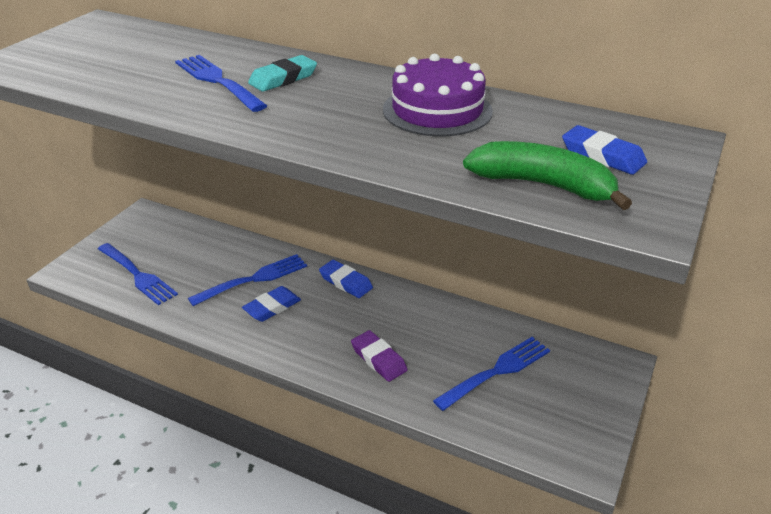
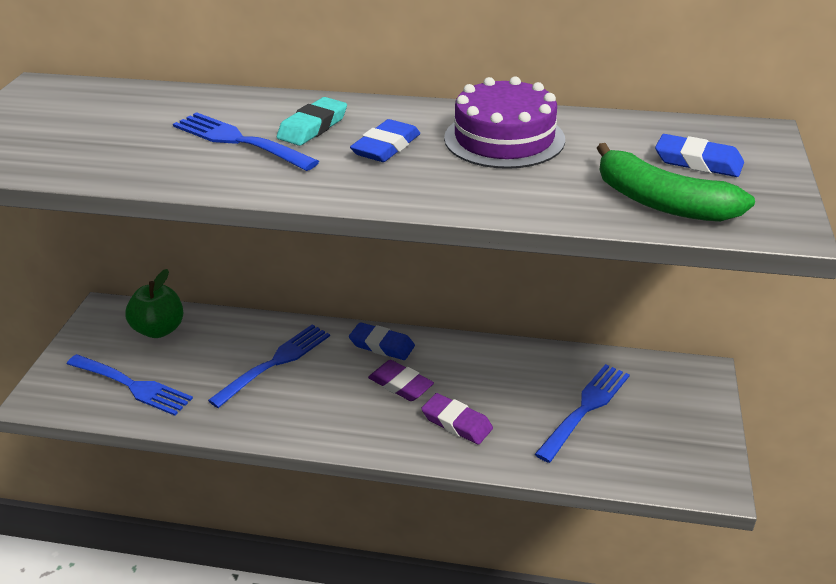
camera: 15 degrees left, 0 degrees up
blue eraser [242,286,301,322] -> blue eraser moved to [350,119,420,162]
green banana [463,141,632,210] -> green banana turned 150 degrees counterclockwise [597,143,755,222]
none -> green apple [125,269,183,338]
none -> purple eraser [368,360,434,401]

